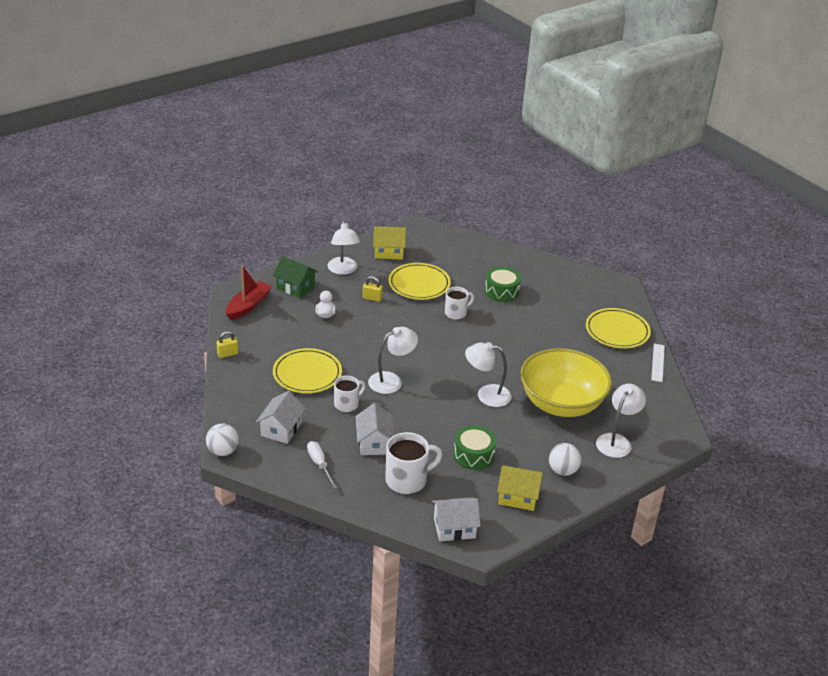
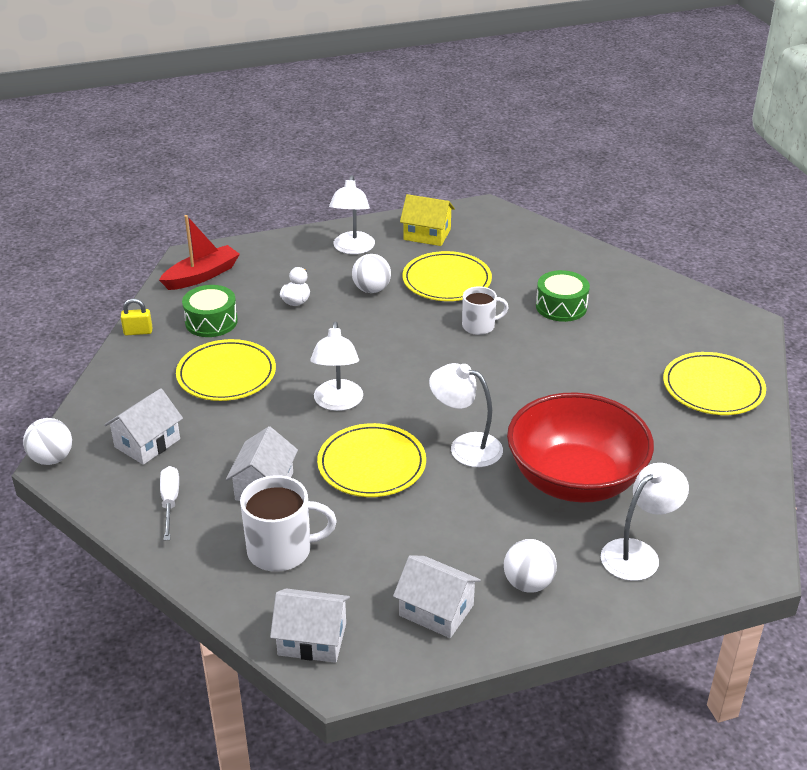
camera: 20 degrees right, 0 degrees up
green house [273,256,318,298] -> none
white mug [334,376,366,412] -> none
yellow padlock [363,276,383,302] -> white ball [352,254,391,293]
white lamp [368,327,418,394] -> white lamp turned 105 degrees clockwise [310,322,363,411]
green drum [453,425,496,470] -> green drum moved to [182,285,238,337]
yellow house [497,465,543,511] -> white house [393,555,481,638]
yellow bowl [520,348,612,417] -> red bowl [507,392,654,503]
white ruler [651,344,665,382] -> none
none -> yellow plate [317,423,426,497]

